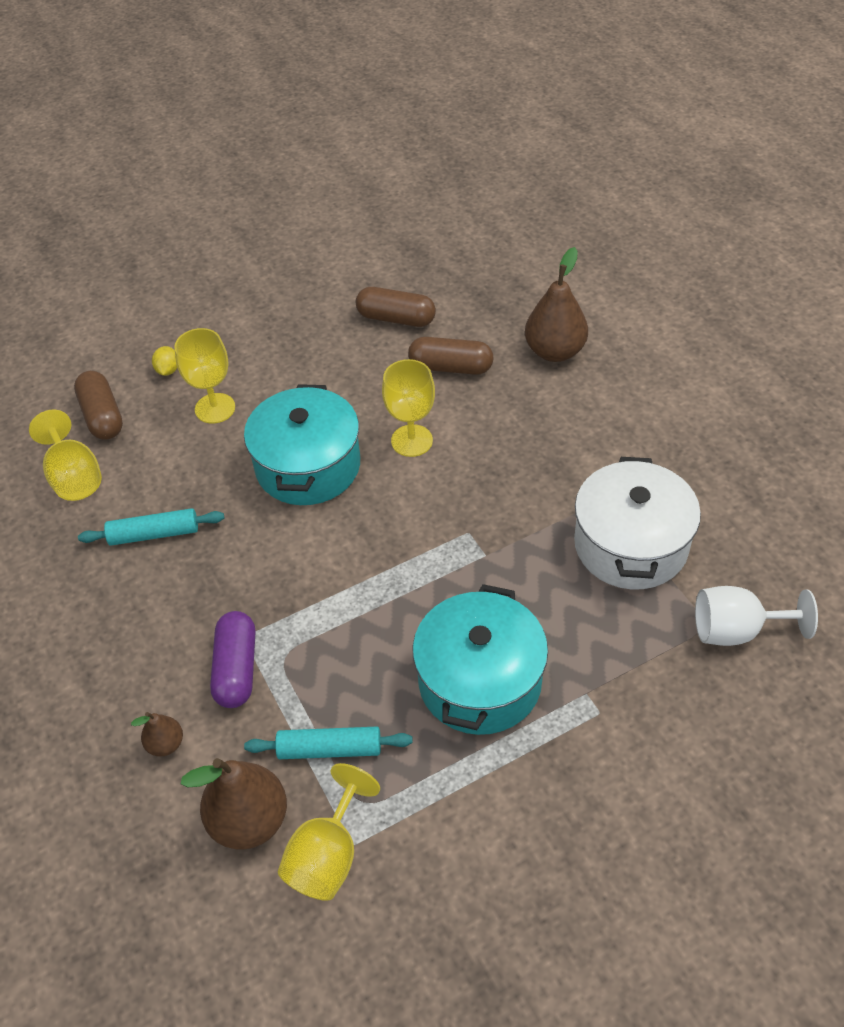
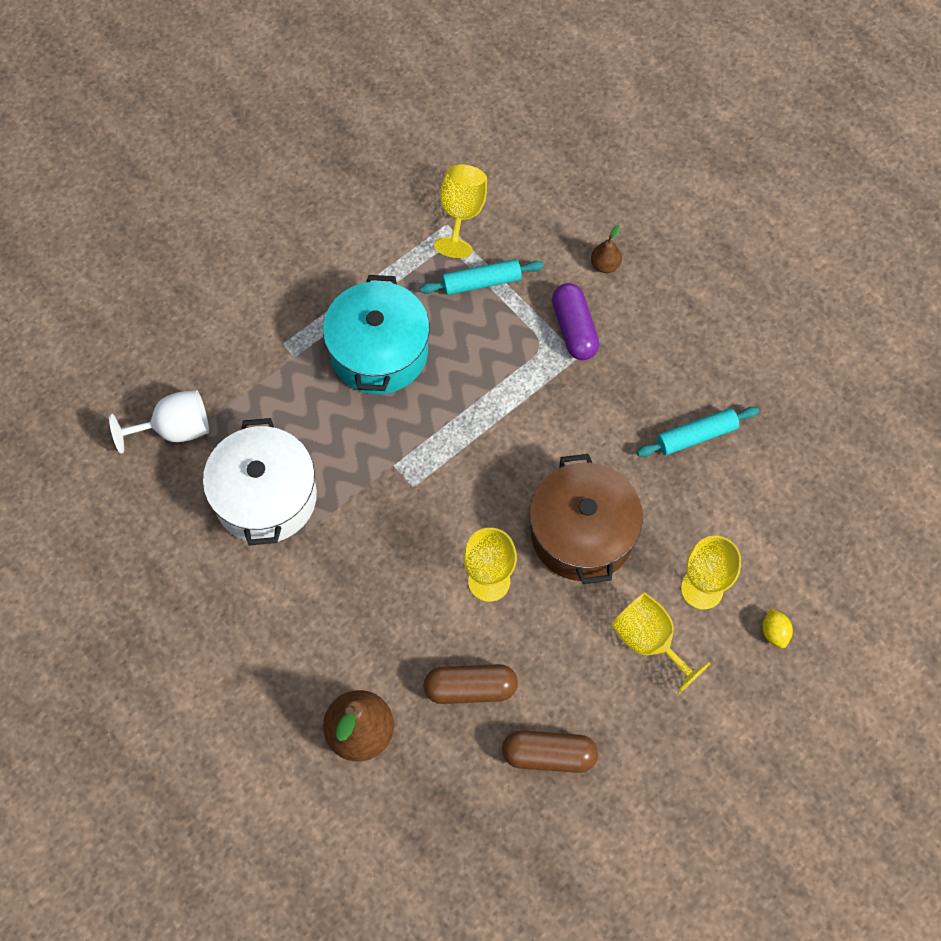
camera: 165 degrees right, 15 degrees up
yellow goblet [29,410,102,501] -> yellow goblet moved to [611,593,711,694]
brown capsule [74,371,123,440] -> none
brown pear [181,758,287,850] -> none
turquoise pot [244,384,360,505] -> brown pot [530,454,643,584]

